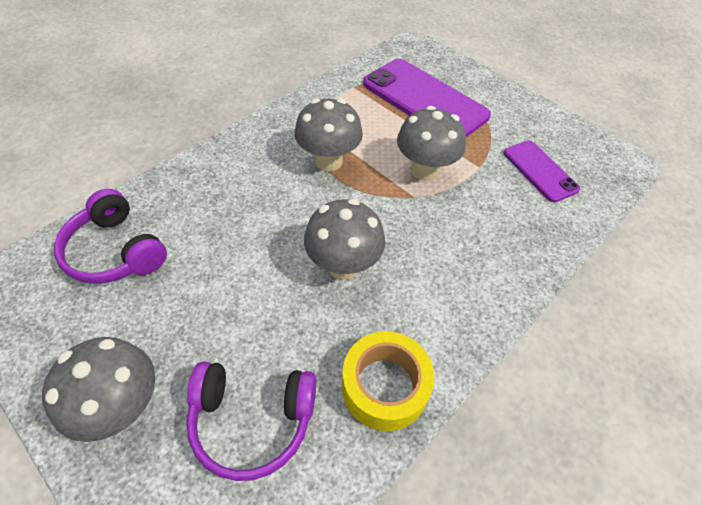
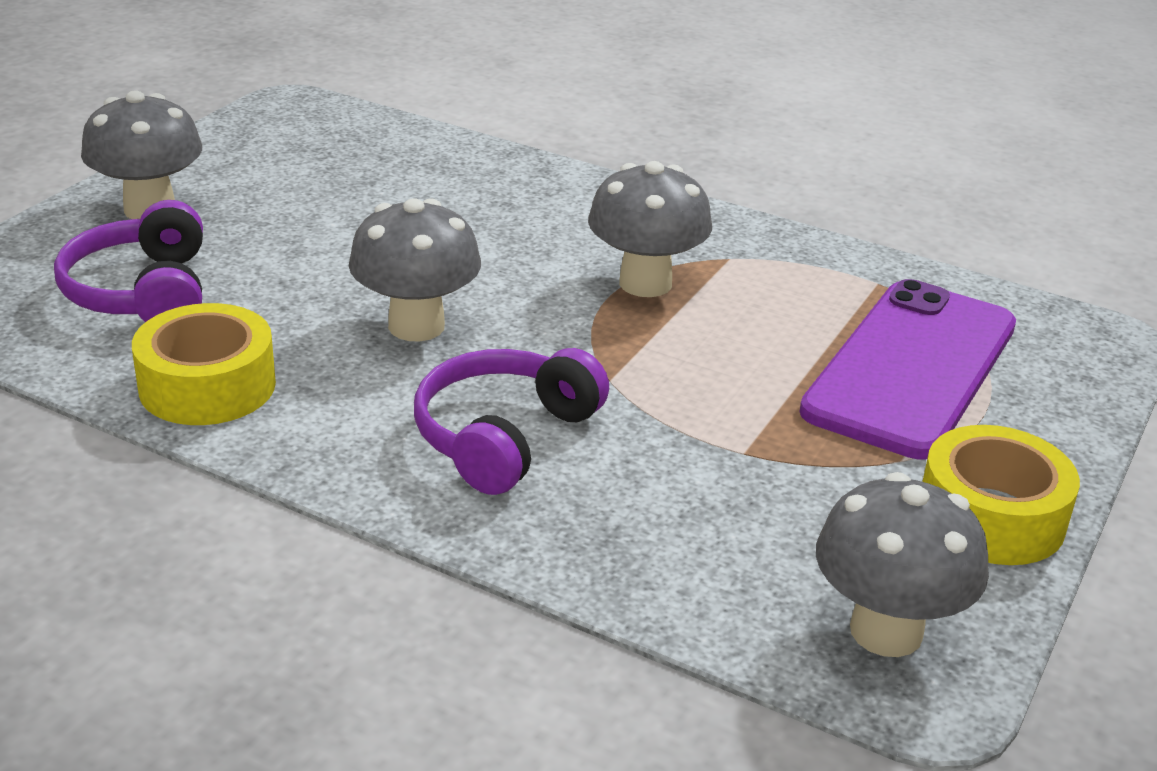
camera: 75 degrees right, 20 degrees down
purple headphones [54,189,167,284] -> purple headphones moved to [414,348,609,495]
grey mushroom [397,106,466,181] -> grey mushroom moved to [816,472,989,657]
purple phone [504,141,580,202] -> none
none -> yellow tape [922,425,1080,565]

